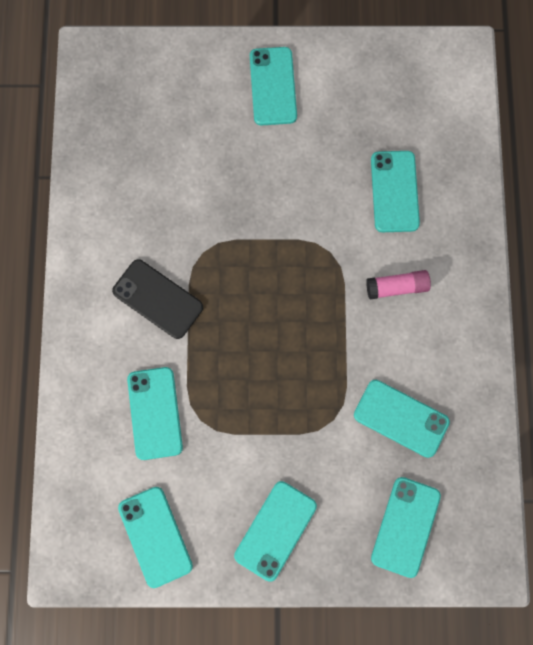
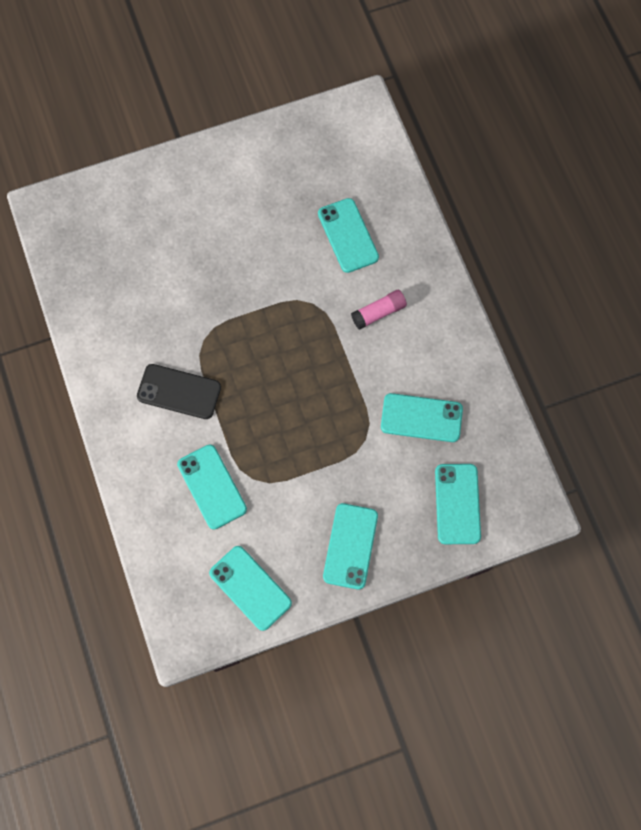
camera: 20 degrees left, 5 degrees down
turquoise phone [250,47,297,126] -> none

